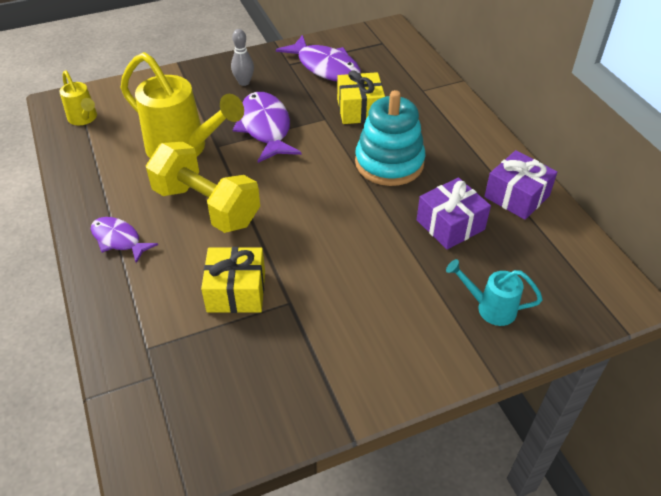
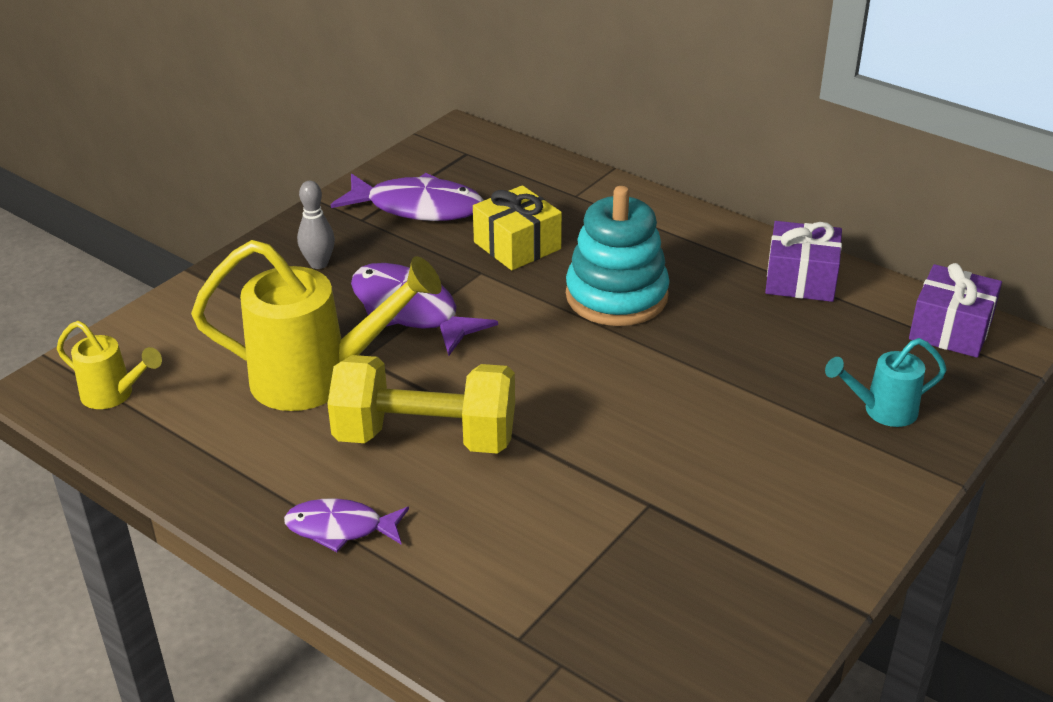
camera: 30 degrees left, 10 degrees down
yellow gift [201,247,265,313] -> none
purple gift [417,177,491,250] -> purple gift moved to [909,263,1002,358]

